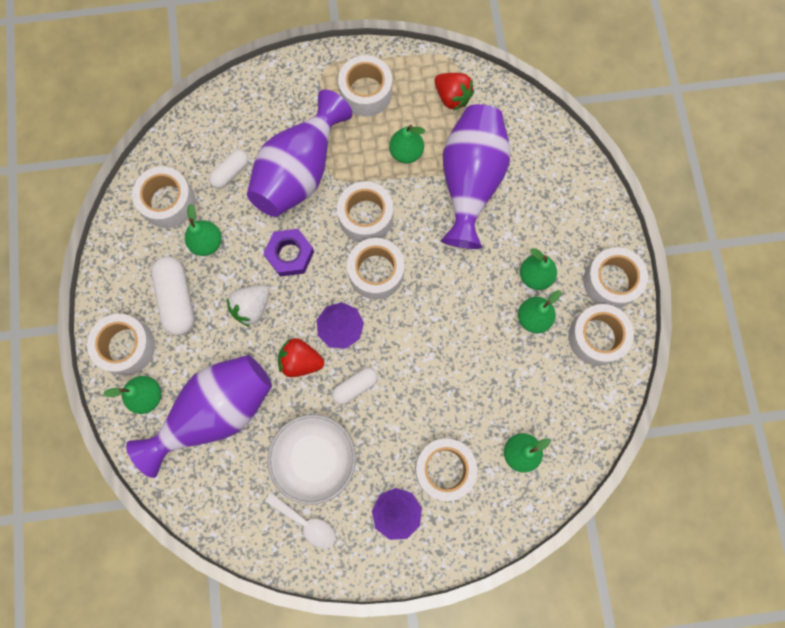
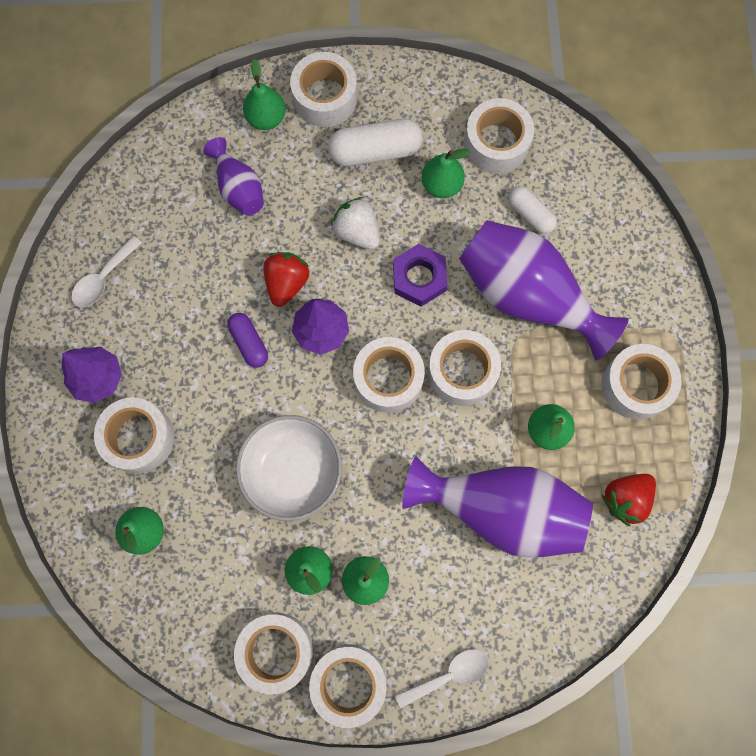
camera: 95 degrees right, 0 degrees up
purple vase [126,355,272,478] -> purple vase [203,137,264,215], size x0.52
white bowl [267,414,356,505] -> white bowl moved to [236,415,342,521]
white capsule [332,367,378,405] -> purple capsule [227,313,268,368]
none -> white spoon [395,649,489,708]

